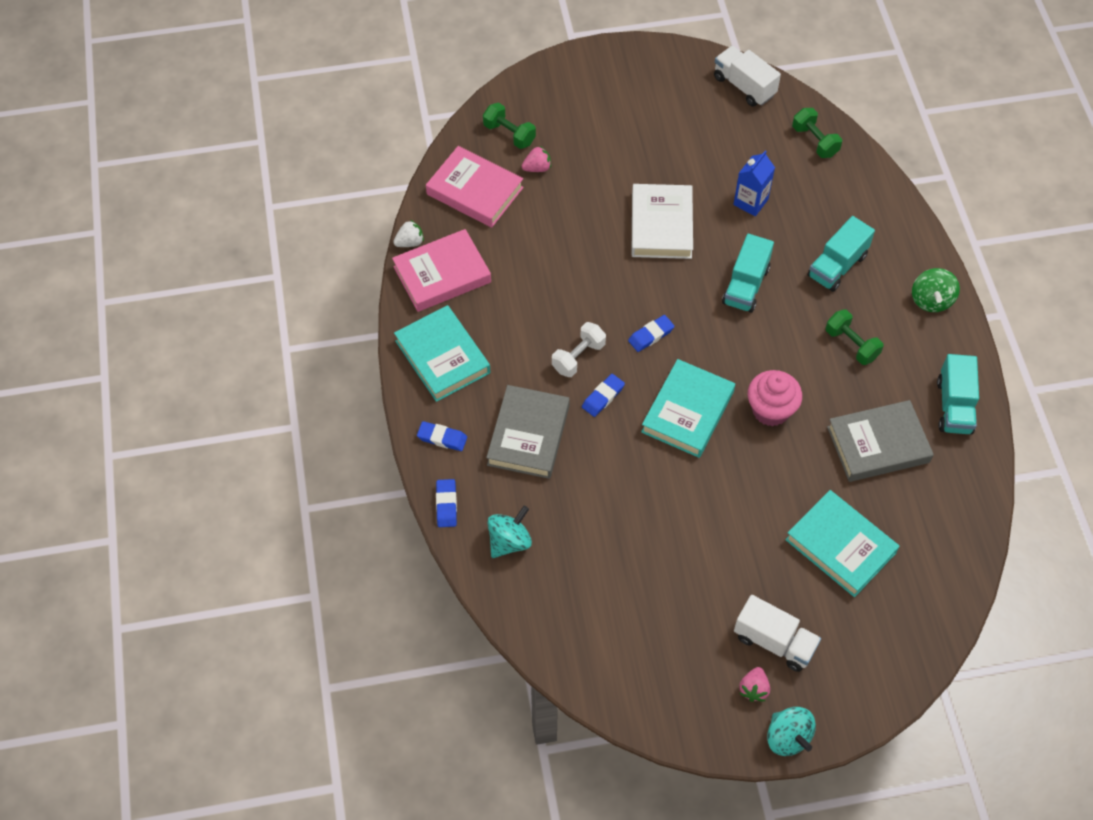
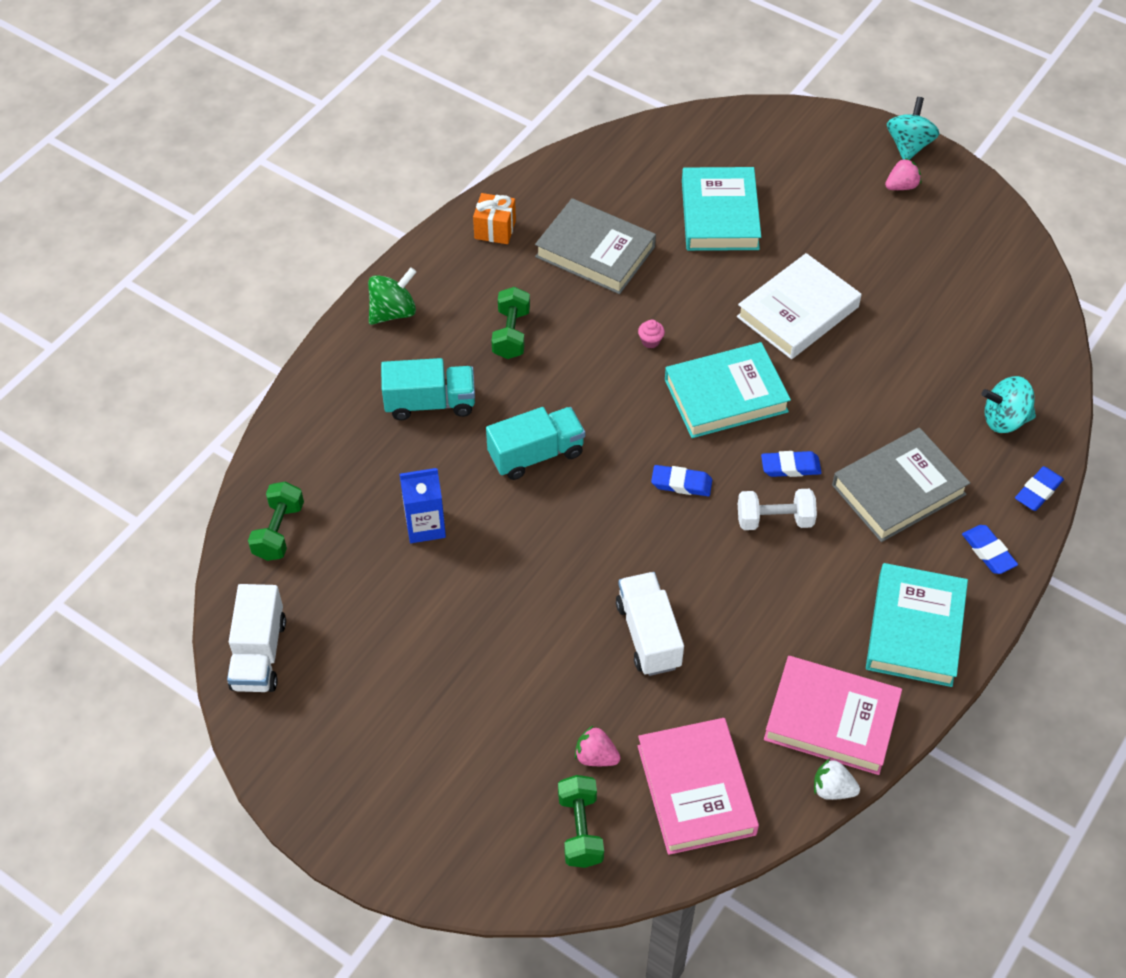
camera: 135 degrees left, 5 degrees down
white book [631,184,693,259] -> white book moved to [737,253,861,359]
white truck [734,595,821,672] -> white truck moved to [616,572,684,676]
pink cupcake [748,370,802,426] -> pink cupcake [638,320,665,348], size x0.41
turquoise truck [937,354,979,434] -> orange gift [473,193,516,244]

